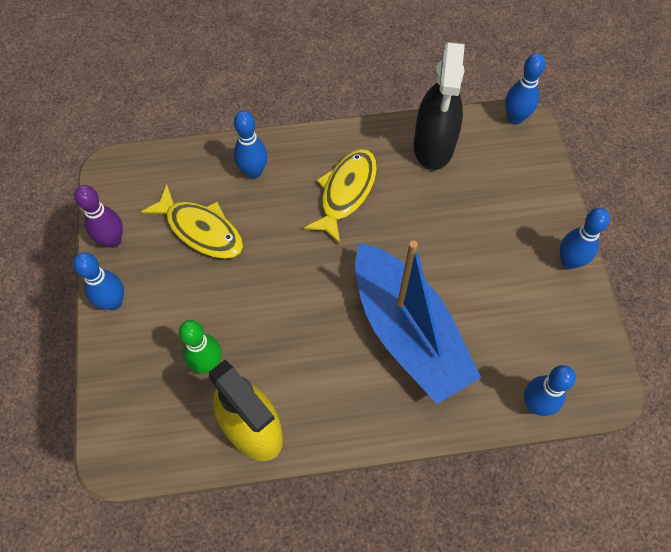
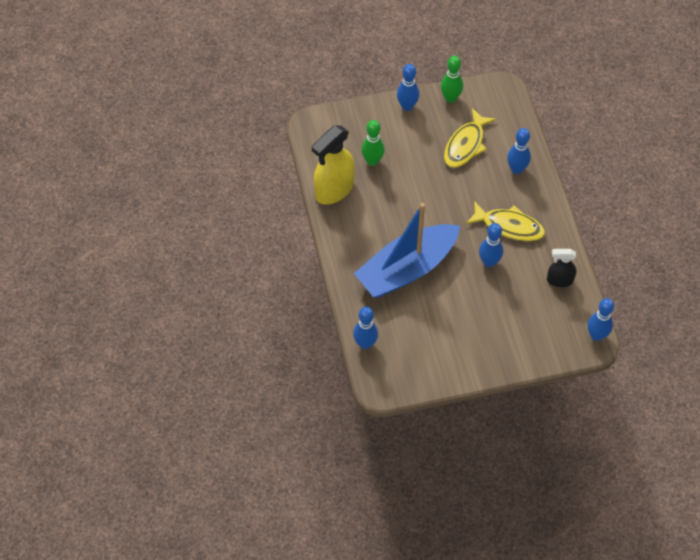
camera: 85 degrees right, 5 degrees down
purple bowling pin [74,185,123,248] -> green bowling pin [441,56,463,103]
black spray bottle [414,42,465,170] -> black spray bottle [547,249,577,287], size x0.56
blue bowling pin [560,208,610,269] -> blue bowling pin moved to [479,223,503,267]

